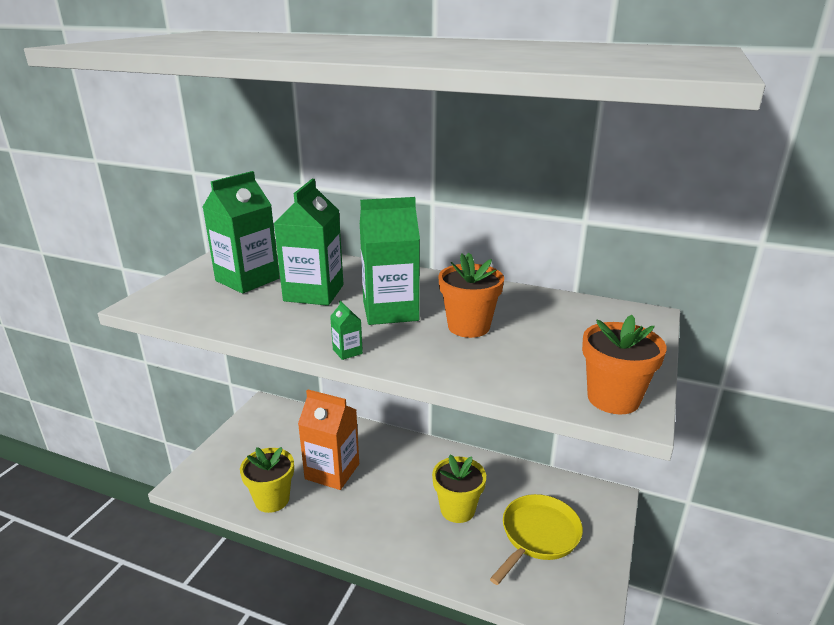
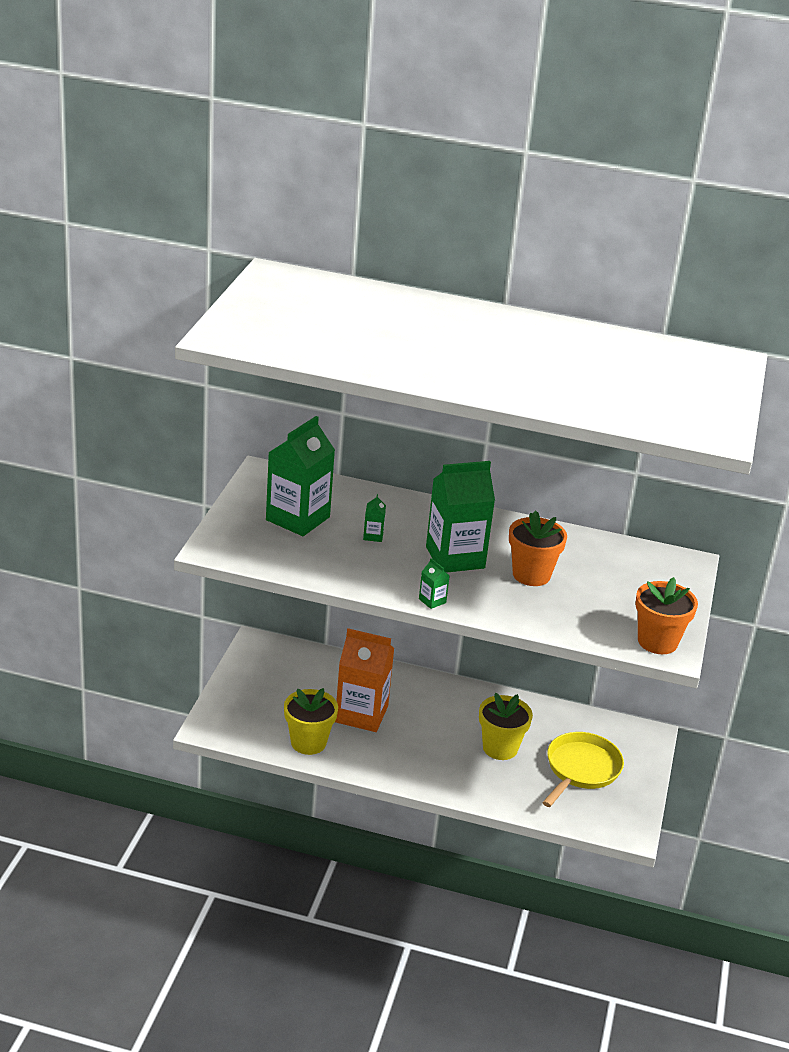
camera: 10 degrees left, 5 degrees up
green carton [274,179,344,306] -> green carton [363,494,386,542], size x0.40

